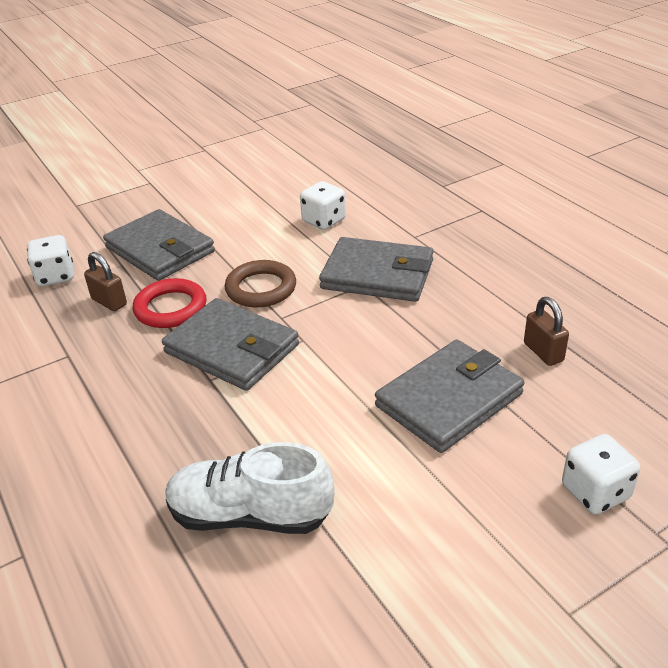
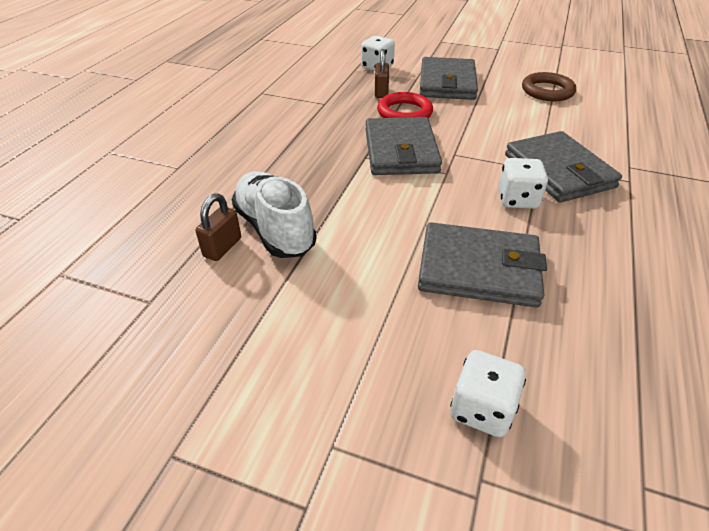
camera: 50 degrees right, 5 degrees up
brown ring [225,260,296,308] -> brown ring moved to [522,72,576,101]
white dice [300,181,346,230] -> white dice moved to [499,158,548,209]
brown padlock [524,297,569,366] -> brown padlock moved to [196,194,241,261]

